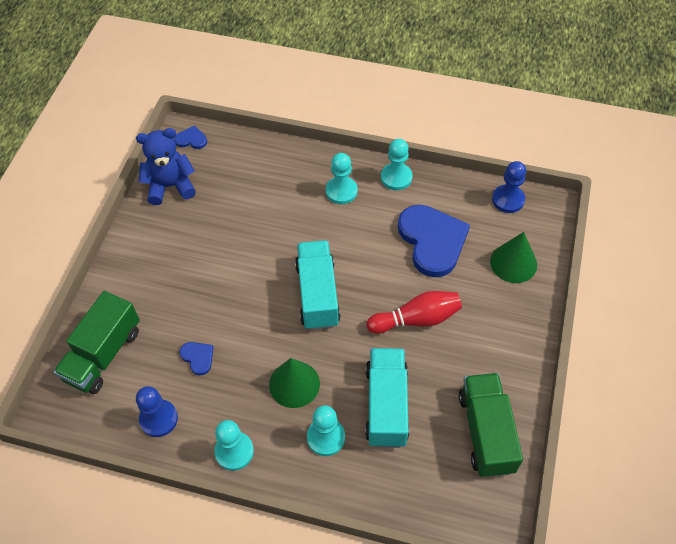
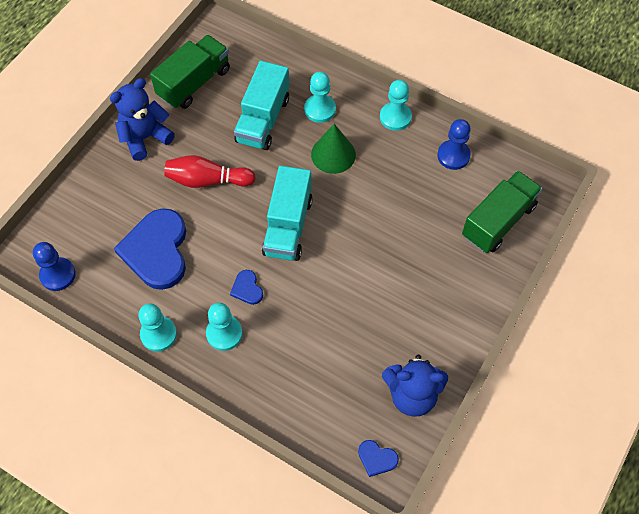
camera: 165 degrees left, 5 degrees up
blue heart [180,342,213,376] -> blue heart moved to [230,270,263,305]
green truck [459,373,523,477] -> green truck turned 150 degrees counterclockwise [150,35,230,109]
green cone [490,232,537,283] -> none
none -> blue teddy bear [110,78,175,161]

